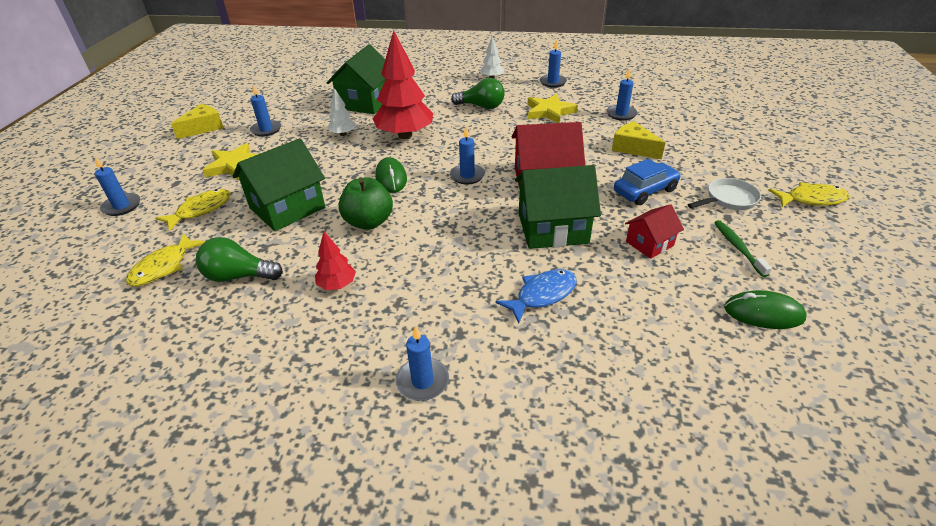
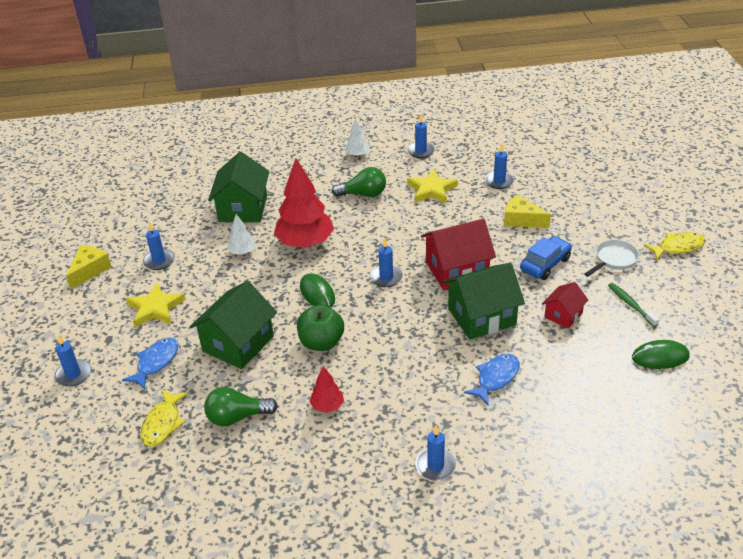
camera: 15 degrees left, 0 degrees up
yellow fish [156,189,231,231] -> blue fish [122,337,179,390]

